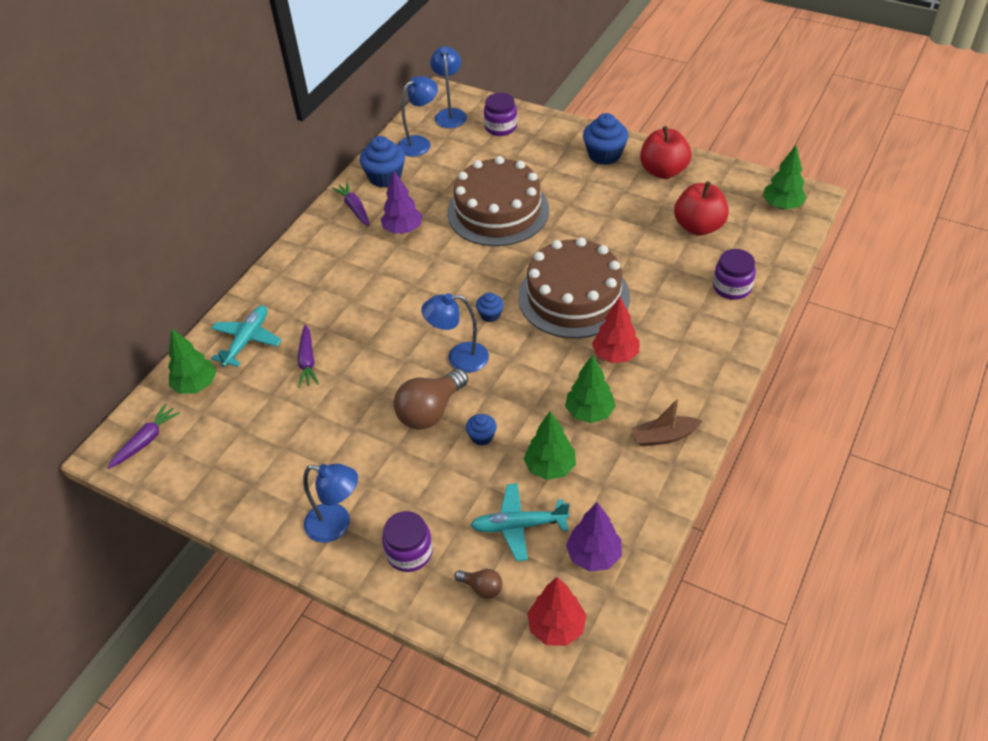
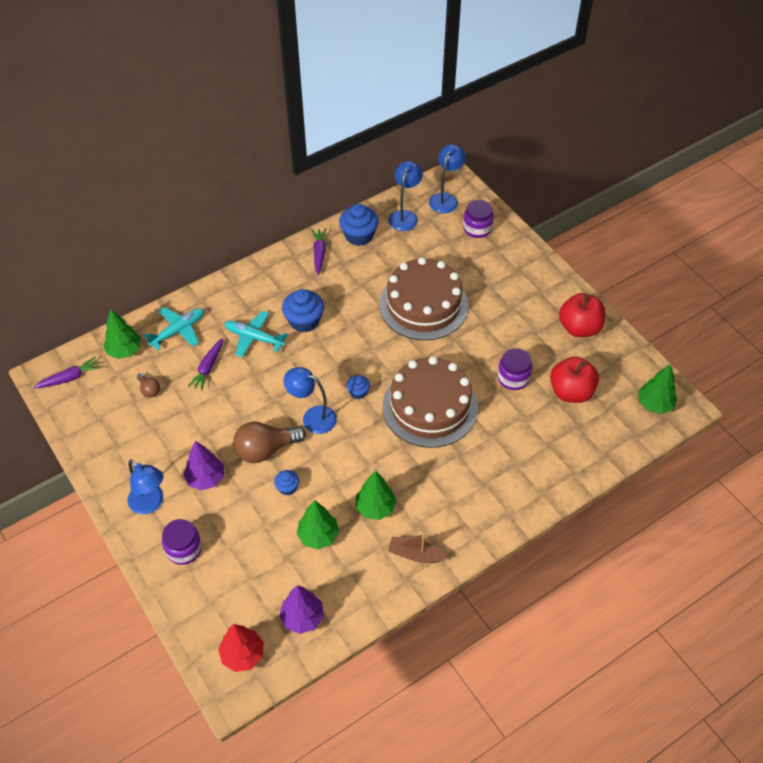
camera: 25 degrees right, 5 degrees up
purple tree [381,171,422,234] -> purple tree moved to [183,441,224,490]
blue lamp [398,76,438,157] -> blue lamp turned 60 degrees counterclockwise [388,161,423,231]
brown light bulb [454,569,502,599] -> brown light bulb moved to [137,373,160,398]
turquoise plane [470,483,570,561] -> turquoise plane moved to [224,311,288,357]
blue cupcake [583,113,629,165] -> blue cupcake moved to [282,289,324,332]
red tree [592,296,640,363] -> none
purple jar [713,249,756,300] -> purple jar moved to [497,348,532,390]

